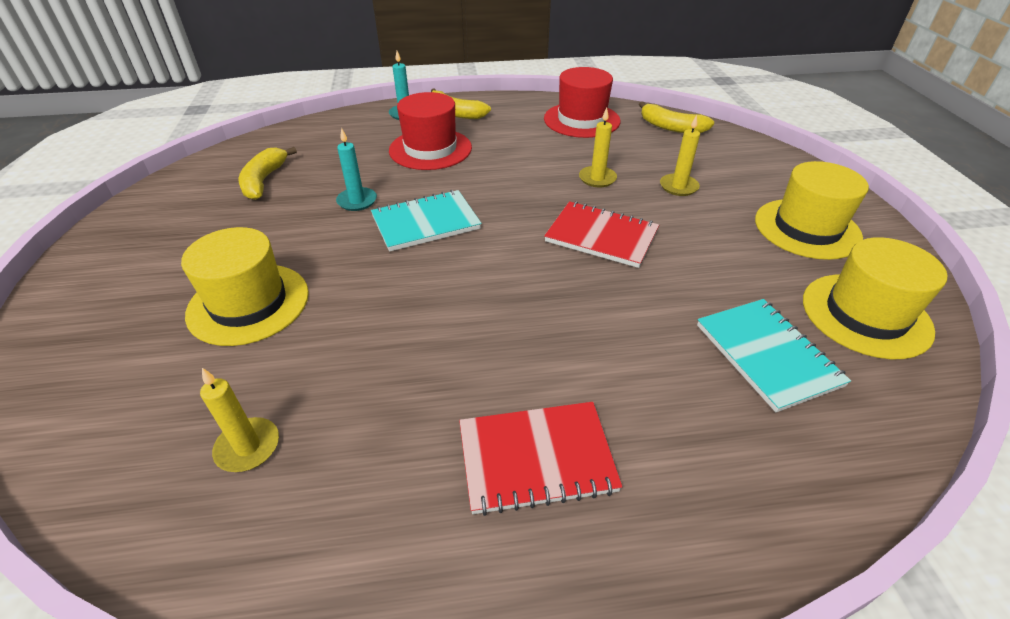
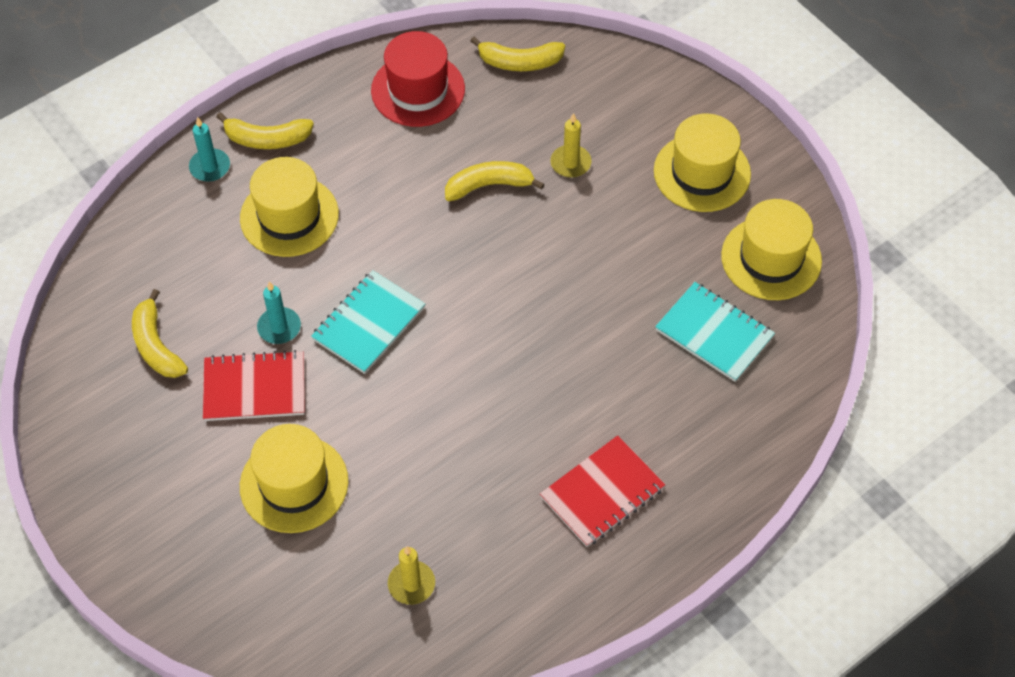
camera: 30 degrees left, 15 degrees up
red hat [389,92,472,170] -> yellow hat [240,157,339,257]
red notebook [544,201,659,268] -> red notebook moved to [203,350,305,421]
yellow candle [579,108,617,188] -> yellow banana [445,161,545,201]

